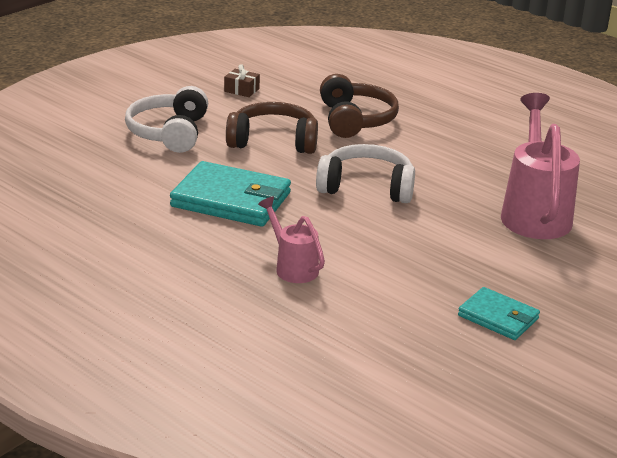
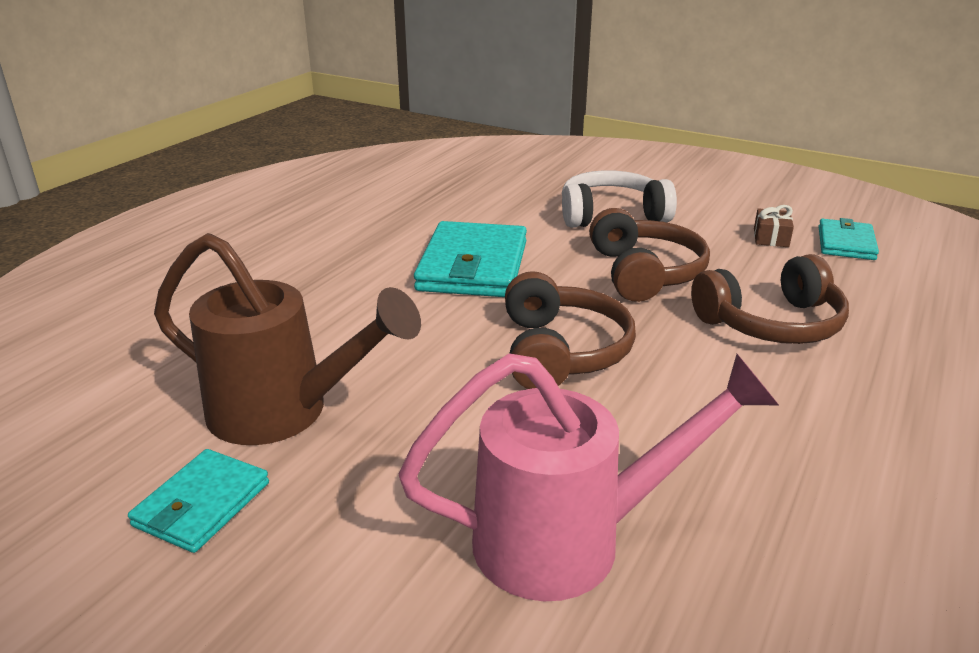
camera: 80 degrees right, 0 degrees up
pink watering can [258,197,325,283] -> none
white headphones [316,144,415,203] -> brown headphones [505,271,636,389]
none -> brown watering can [154,233,421,445]
none -> turquoise wallet [818,218,879,260]

